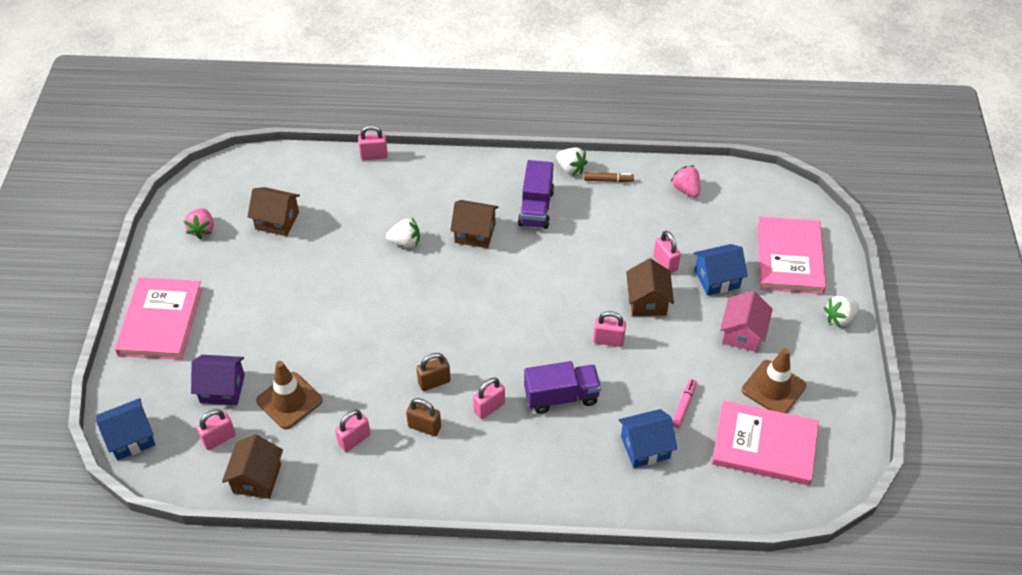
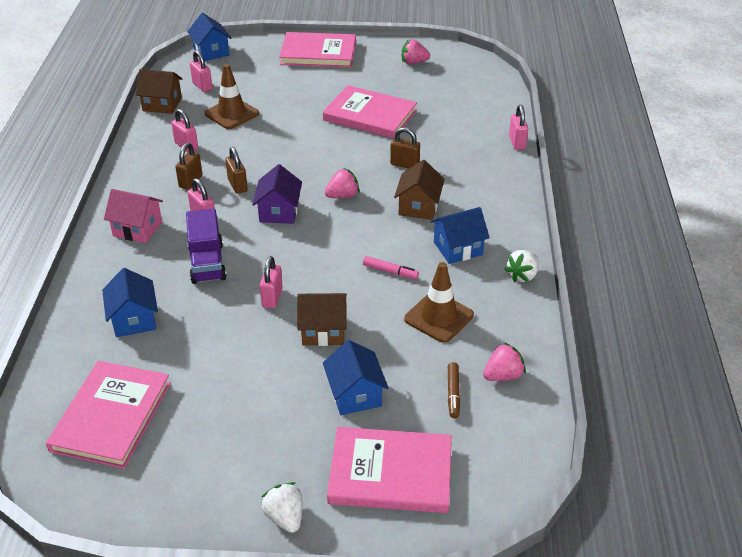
camera: 90 degrees right, 10 degrees down
purple house [191,355,245,405] -> purple house moved to [252,164,302,224]
brown house [248,187,300,236] -> none
white strawberry [386,218,420,248] -> brown padlock [390,127,420,169]
purple truck [518,160,554,229] -> blue house [430,207,490,264]
brown marker [584,172,634,182] -> brown marker moved to [448,362,460,418]
pink padlock [653,231,681,274] -> none
pink marker [672,379,697,428] -> pink marker moved to [363,256,419,279]
pink house [720,291,773,352] -> pink house moved to [104,189,163,243]
brown traffic cone [742,348,806,414] -> brown traffic cone moved to [404,262,474,343]
none -> pink book [323,85,417,139]
none -> pink strawberry [325,168,360,198]

